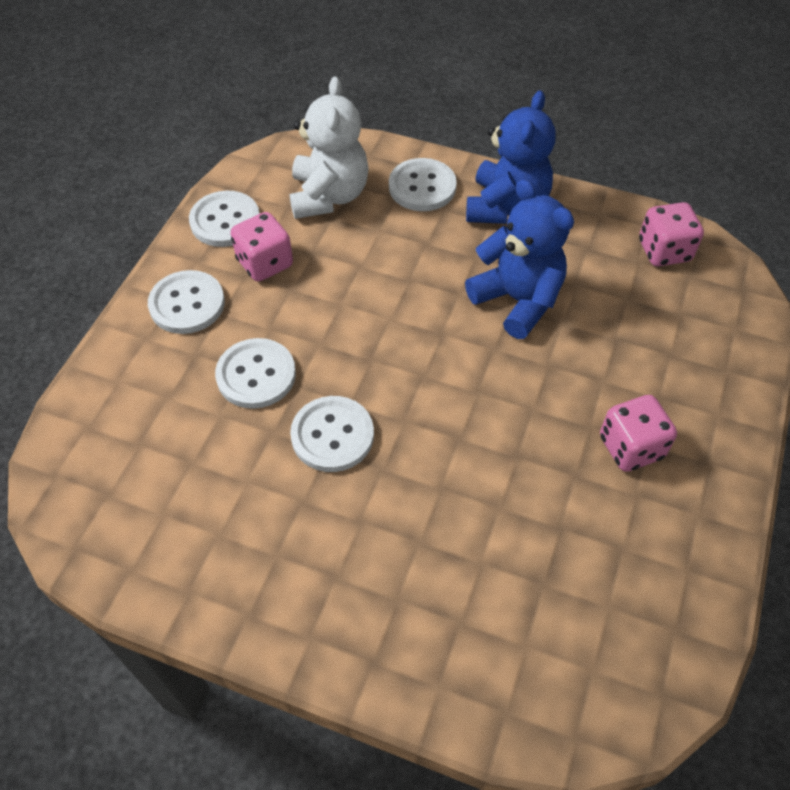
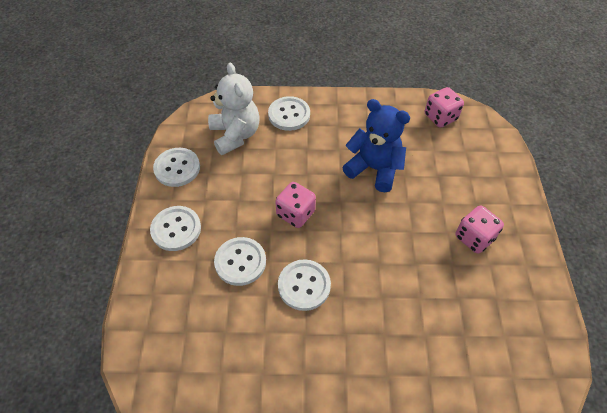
camera: 20 degrees left, 0 degrees up
pink dice [231,212,293,282] -> pink dice moved to [275,182,316,228]
blue teddy bear [466,90,556,224] -> none

